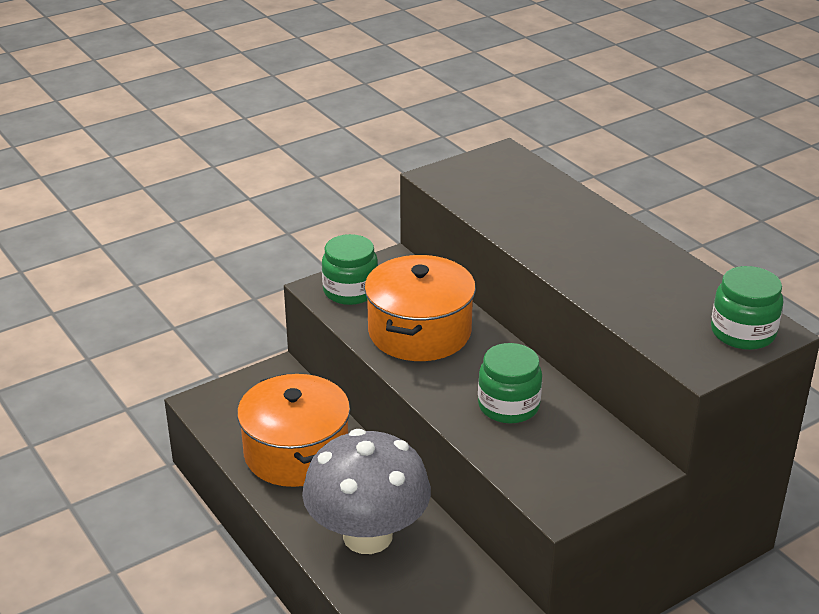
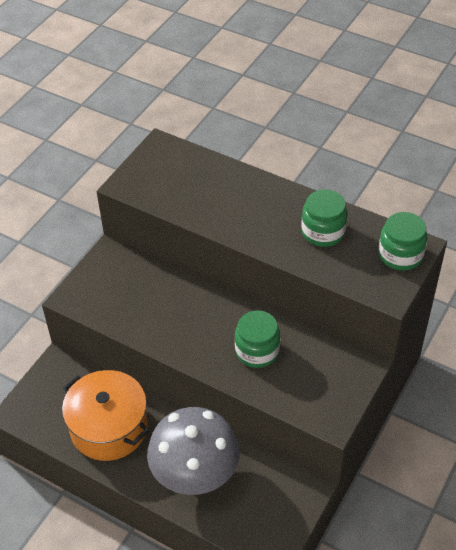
camera: 25 degrees left, 15 degrees up
green jar [322,234,378,305] -> green jar moved to [301,189,347,247]
orange pot [364,255,476,361] -> none

